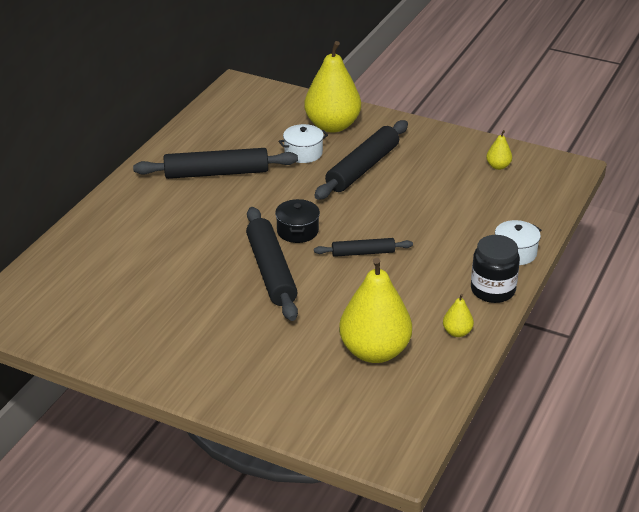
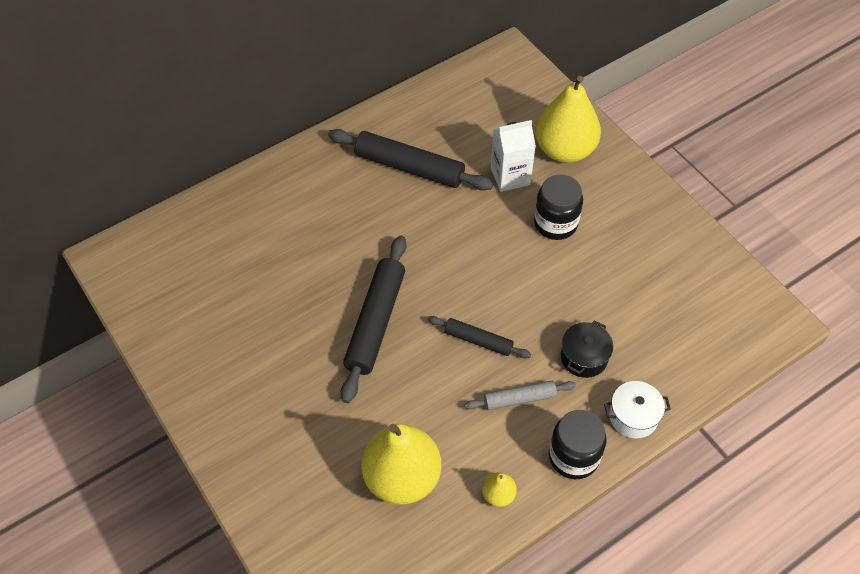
camera: 30 degrees right, 20 degrees up
black pot [275,199,320,243] -> black pot moved to [561,320,613,378]
white pot [279,124,328,163] -> white carton [491,120,536,192]
black rolling pin [314,120,408,200] -> black jar [534,174,583,240]
yellow pear [486,130,512,170] -> none
none -> grey rolling pin [464,381,576,410]

